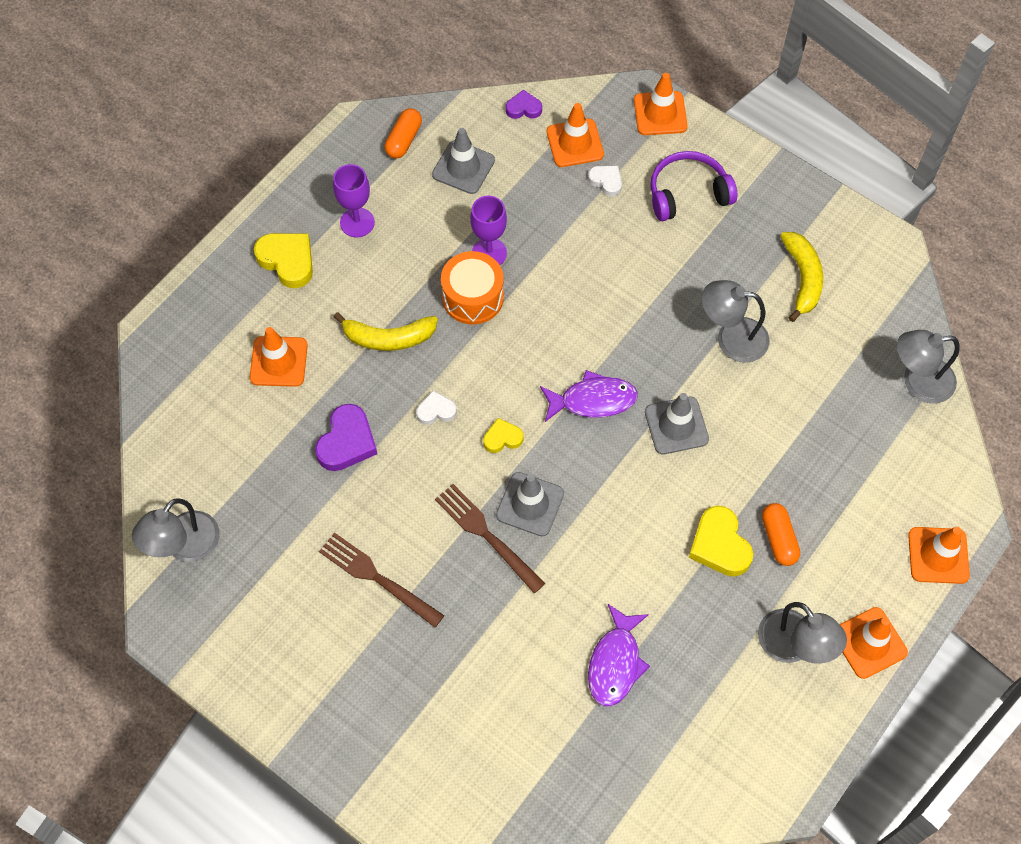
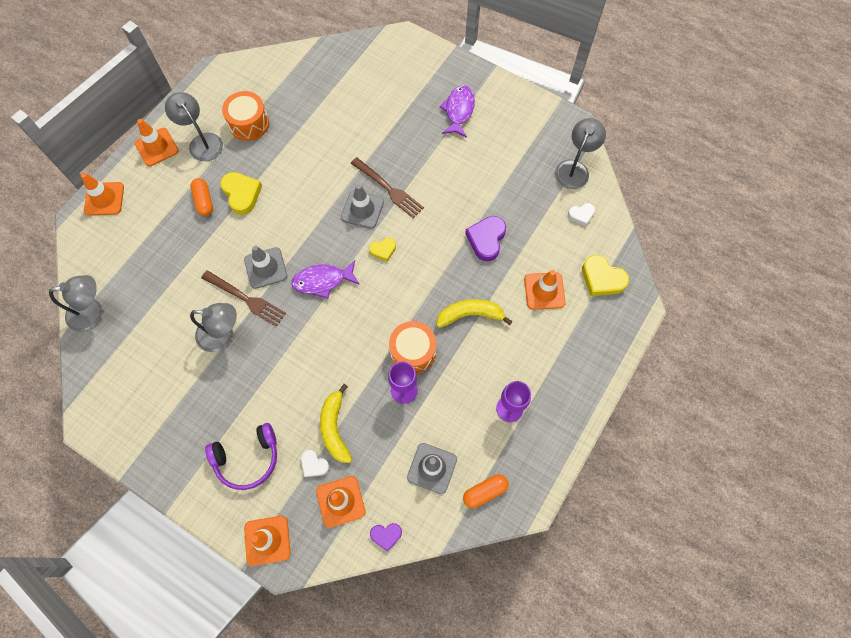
camera: 175 degrees right, 5 degrees up
yellow heart [254,233,313,288] -> yellow heart moved to [582,255,629,296]
brown fork [319,532,444,627] -> brown fork moved to [201,270,286,327]
orange capsule [385,108,422,158] -> orange capsule turned 45 degrees clockwise [463,474,509,508]
white heart [416,390,457,425] -> white heart moved to [568,203,595,226]
purple fish [588,604,650,706] -> purple fish moved to [440,85,475,138]
yellow banana [781,232,823,322] -> yellow banana moved to [320,384,352,463]
none -> orange drum [222,91,269,141]

